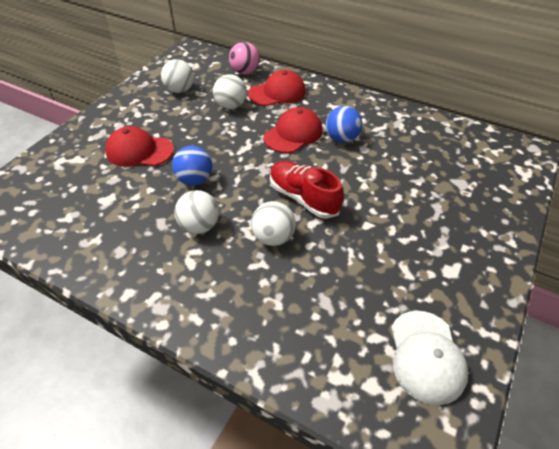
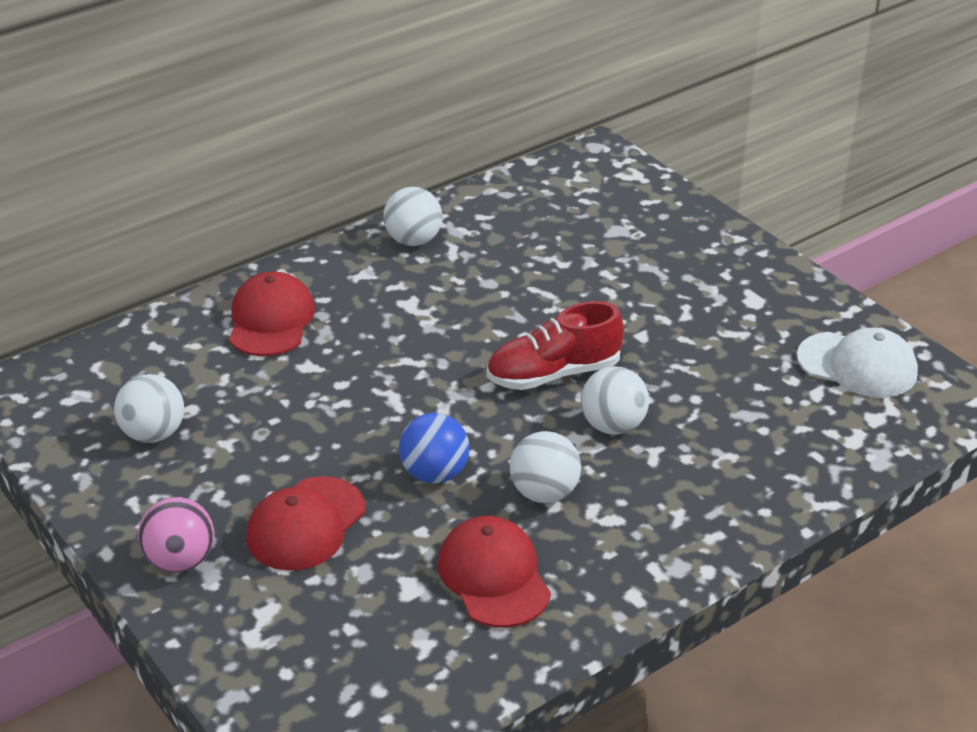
camera: 65 degrees left, 10 degrees down
white ball [213,74,247,109] -> white ball moved to [383,187,442,246]
pink ball [229,42,260,75] -> pink ball moved to [138,497,214,572]
red cap [264,107,323,153] -> red cap moved to [437,516,551,628]
blue ball [326,106,362,143] -> none

